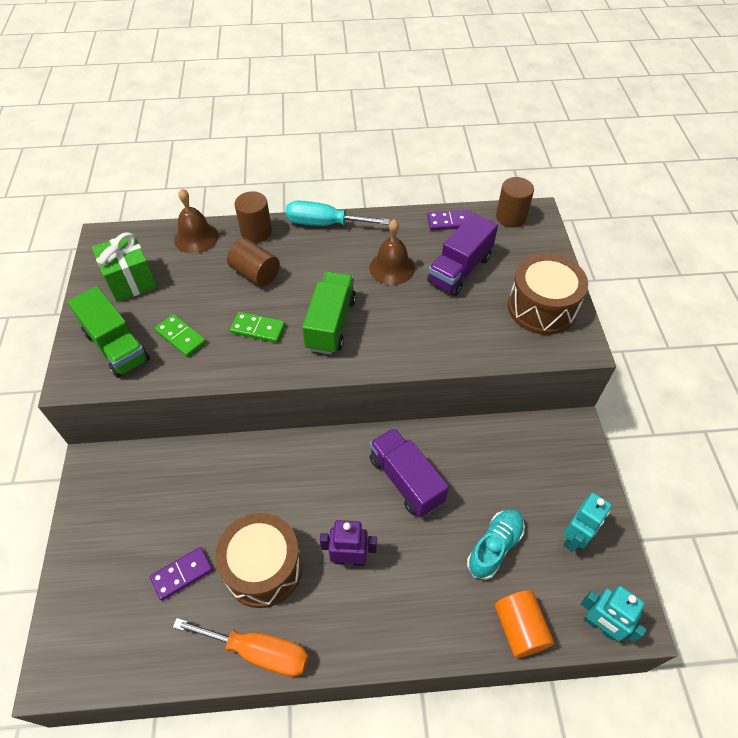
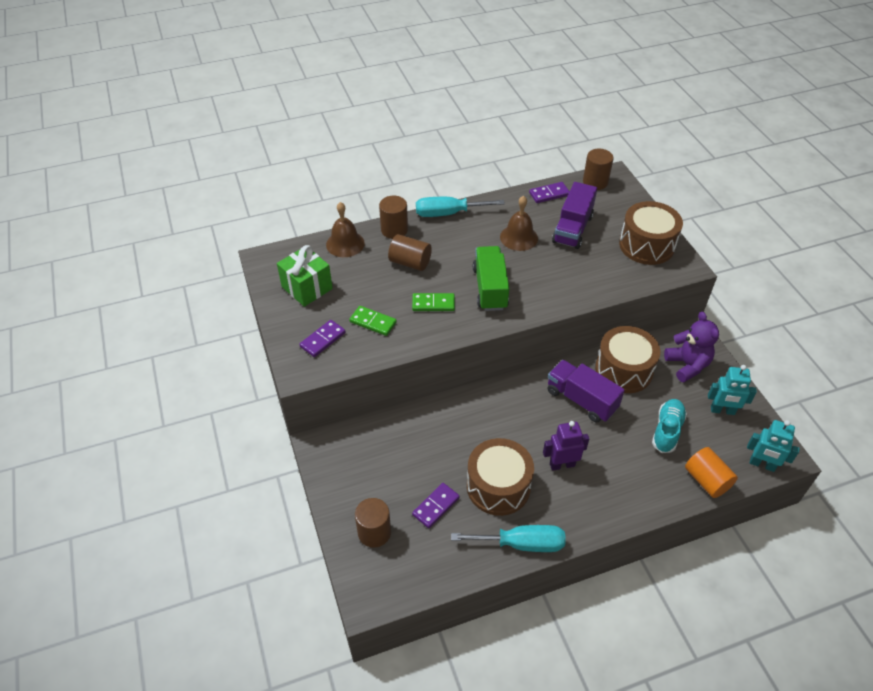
camera: 15 degrees left, 5 degrees down
green truck [68,286,150,378] -> purple domino [299,320,346,357]
orange screwdriver [173,618,309,677] -> turquoise screwdriver [451,525,566,552]
turquoise robot [563,493,612,552] -> turquoise robot turned 75 degrees clockwise [708,365,757,415]
none -> brown cylinder [355,498,391,548]
none -> brown drum [595,326,661,393]
none -> purple teddy bear [664,311,719,382]

